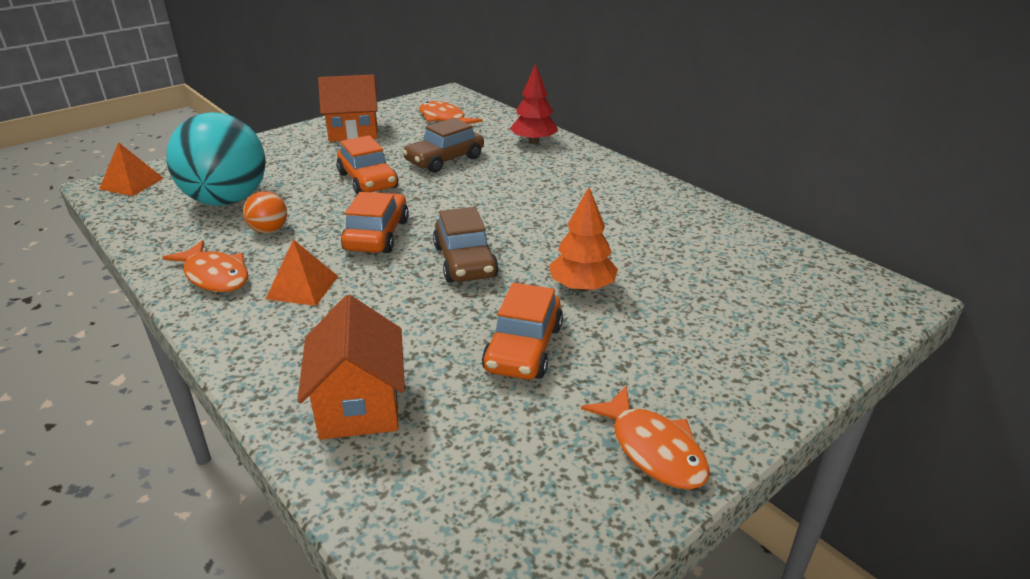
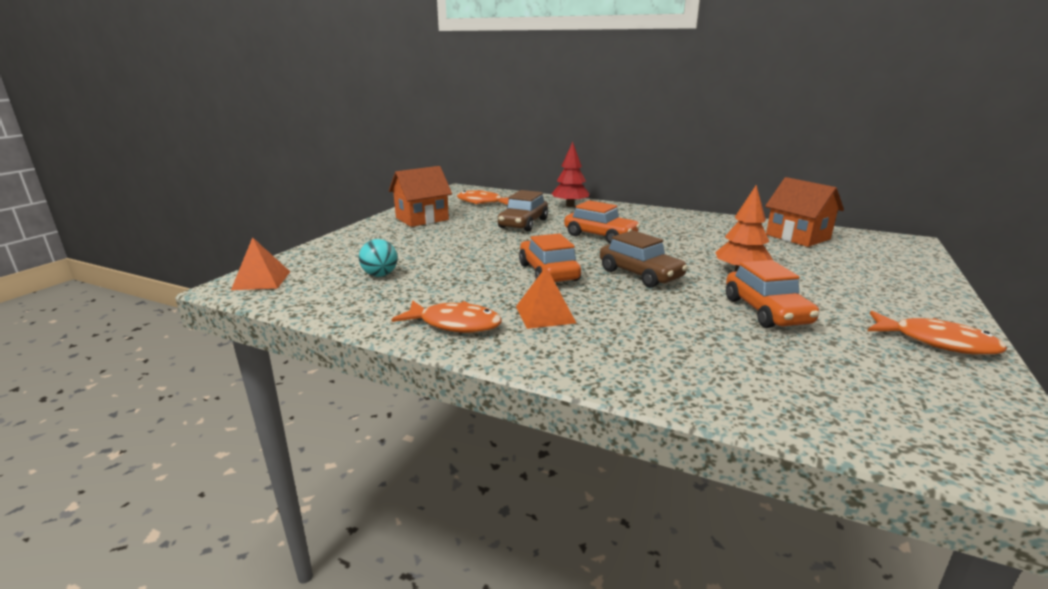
camera: 25 degrees left, 10 degrees down
turquoise ball [166,112,266,206] -> turquoise ball [359,239,398,277], size x0.43
orange ball [243,191,287,233] -> none
orange house [297,295,405,440] -> orange house moved to [765,177,844,247]
orange car [337,135,398,195] -> orange car moved to [564,200,640,244]

